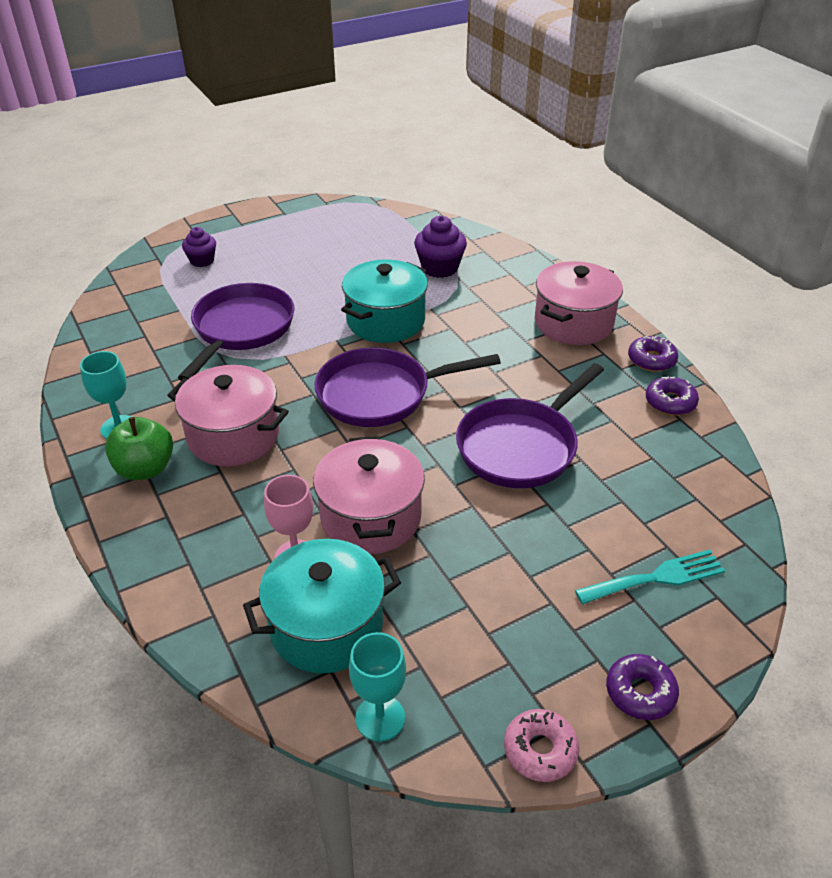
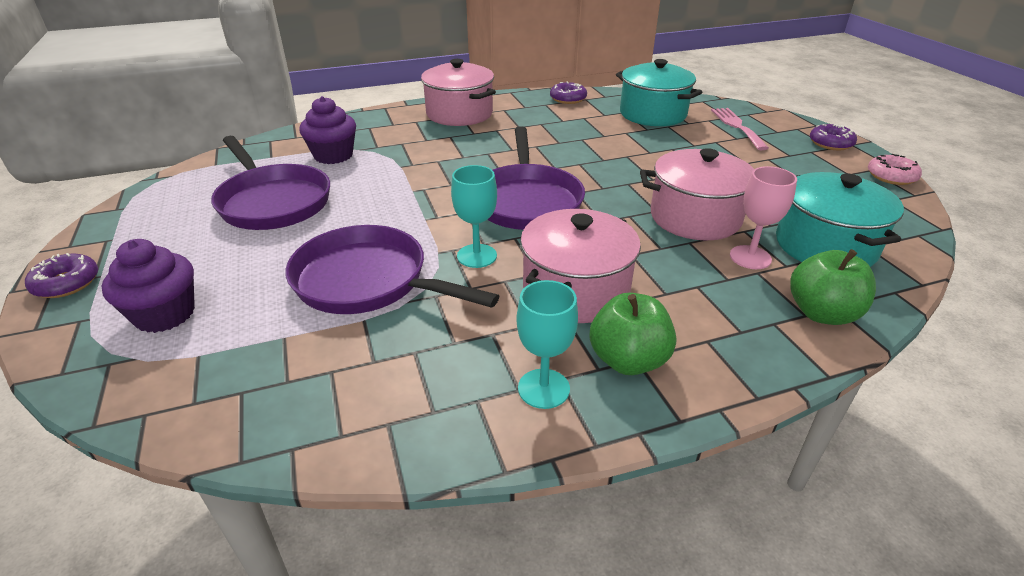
camera: 80 degrees left, 5 degrees down
purple cupcake [182,227,216,267] -> purple cupcake [102,239,195,333], size x1.52
turquoise pot [341,259,428,343] -> turquoise pot moved to [616,59,702,126]
turquoise goblet [349,632,406,741] -> turquoise goblet moved to [451,165,497,268]
purple pan [456,363,604,488] -> purple pan moved to [211,136,330,230]
turquoise fork [575,550,725,604] -> pink fork [711,108,769,150]
purple donut [628,336,678,372] -> purple donut moved to [25,253,98,298]
none -> green apple [790,249,876,325]

